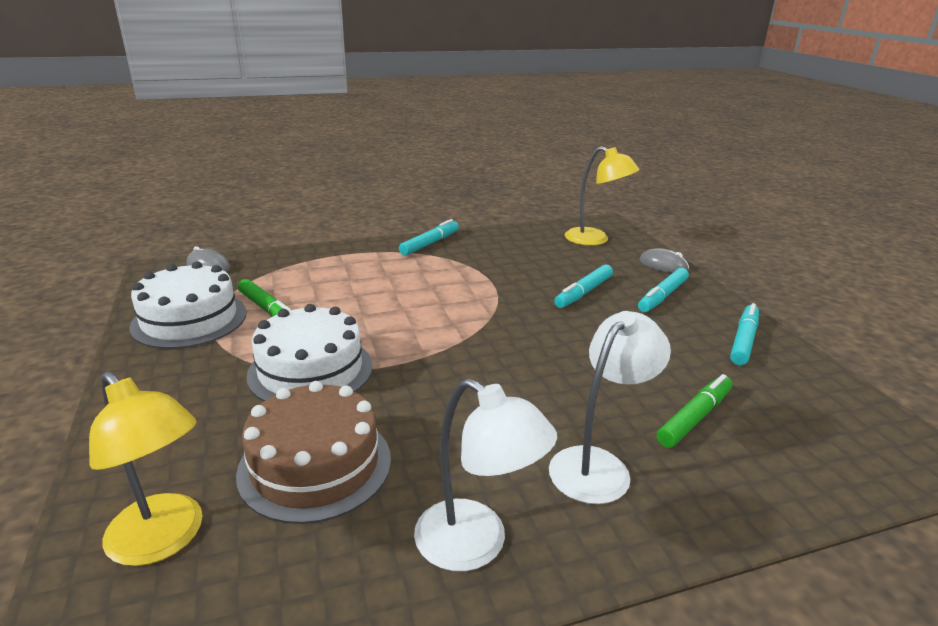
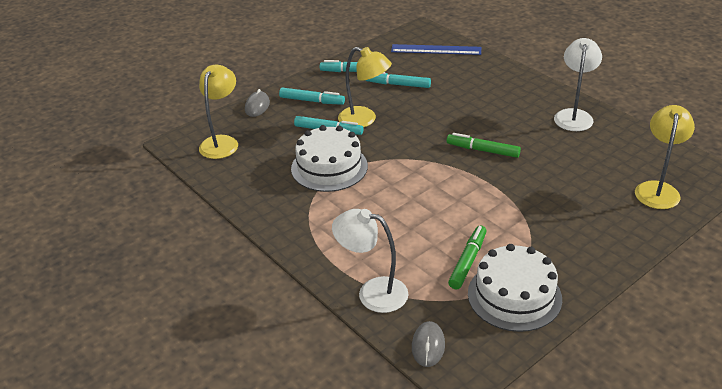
camera: 110 degrees left, 10 degrees up
brown cake [236,381,391,524] -> none
white cake [246,304,373,401] -> white cake moved to [291,125,368,192]
turquoise marker [399,219,459,256] -> turquoise marker moved to [366,72,431,88]
white lamp [549,311,671,504] -> white lamp moved to [332,209,409,313]
green marker [657,374,733,448] -> green marker moved to [447,133,521,158]
none -> yellow lamp [338,47,392,128]
none -> blue ruler [391,44,481,55]

